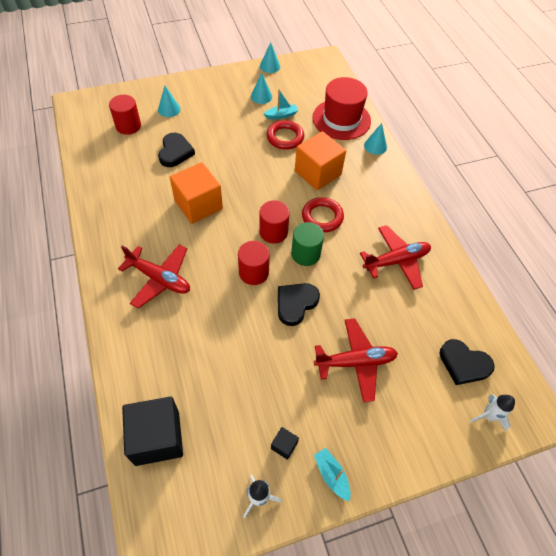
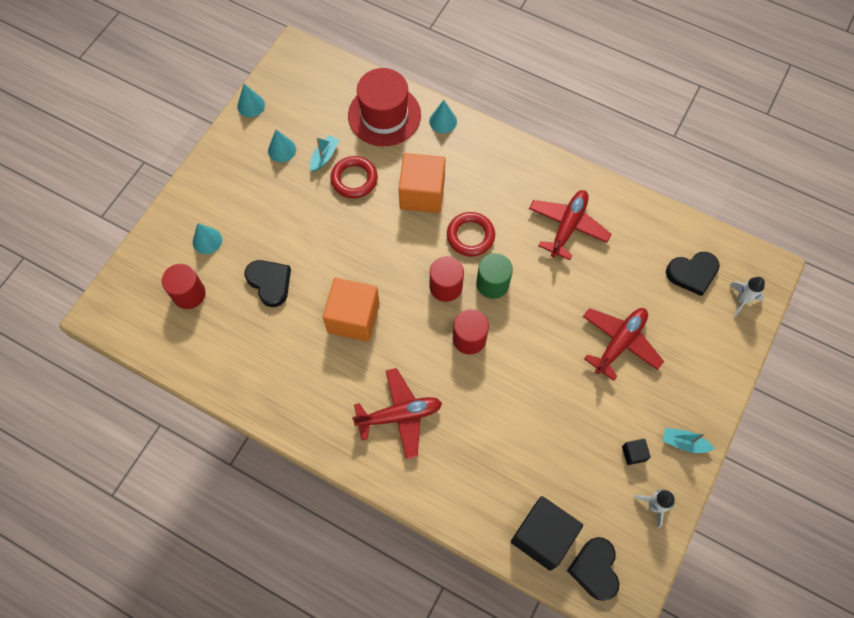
camera: 40 degrees left, 10 degrees up
black heart [278,283,320,326] -> black heart moved to [567,537,619,601]

